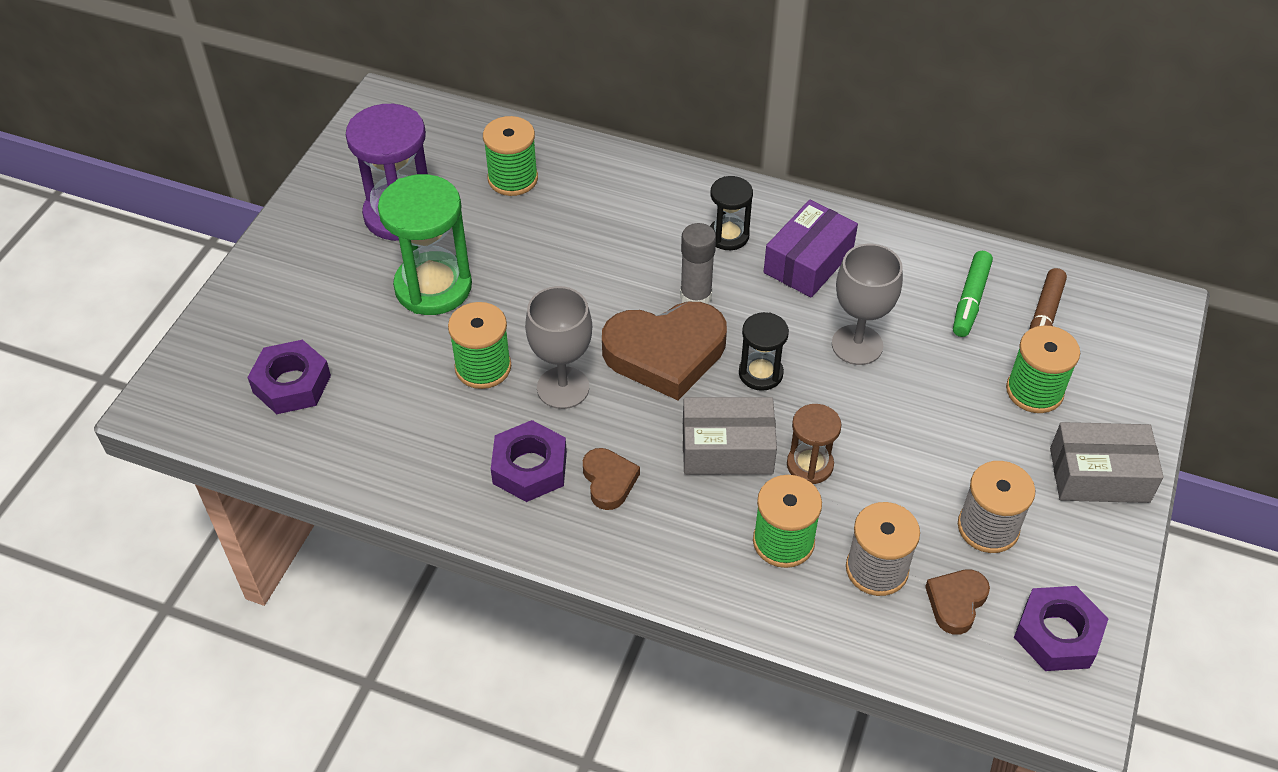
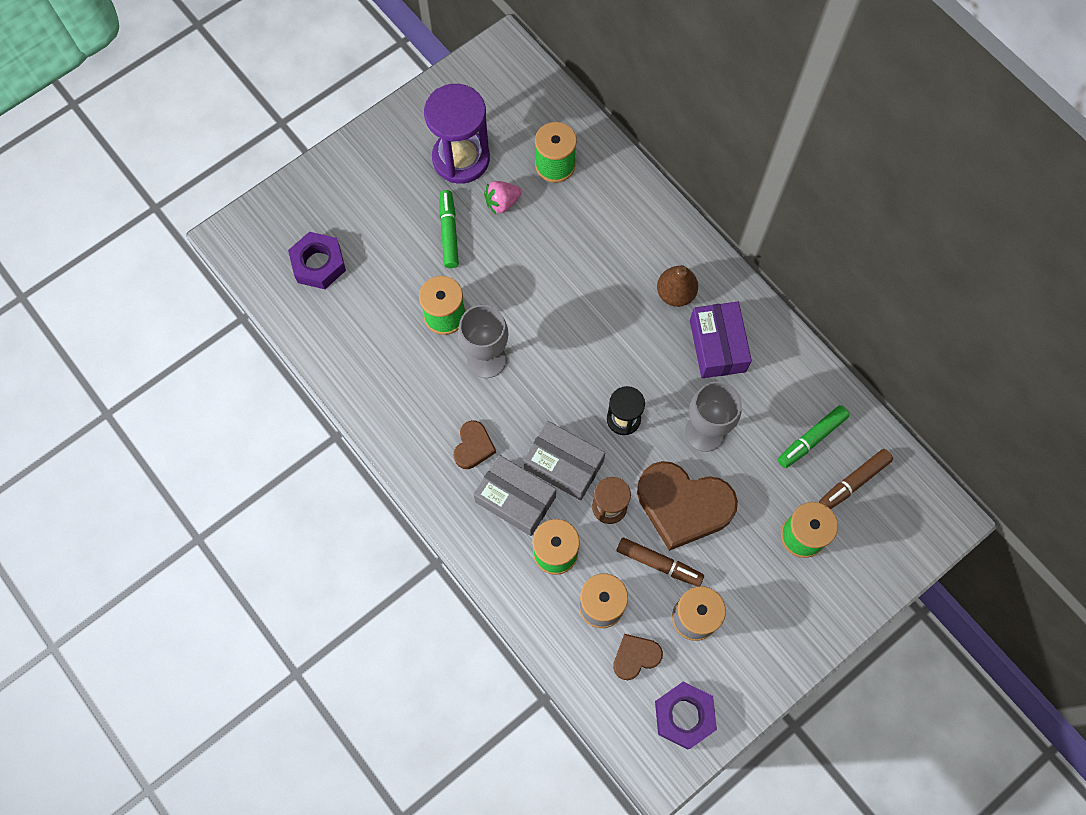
camera: 30 degrees right, 20 degrees up
green hourglass [378,174,472,315] -> green marker [439,190,459,268]
purple nut [491,420,567,502] -> none
brown heart [602,302,727,400] -> brown heart moved to [637,461,738,551]
grey glue stick [680,223,716,304] -> none
black hourglass [710,176,753,250] -> brown pear [657,265,698,307]
purple box [764,200,858,298] -> purple box turned 75 degrees counterclockwise [690,302,752,378]
grey box [1050,422,1164,503] -> grey box moved to [473,455,556,536]
none -> pink strawberry [484,181,522,214]
none -> brown marker [617,537,704,586]

